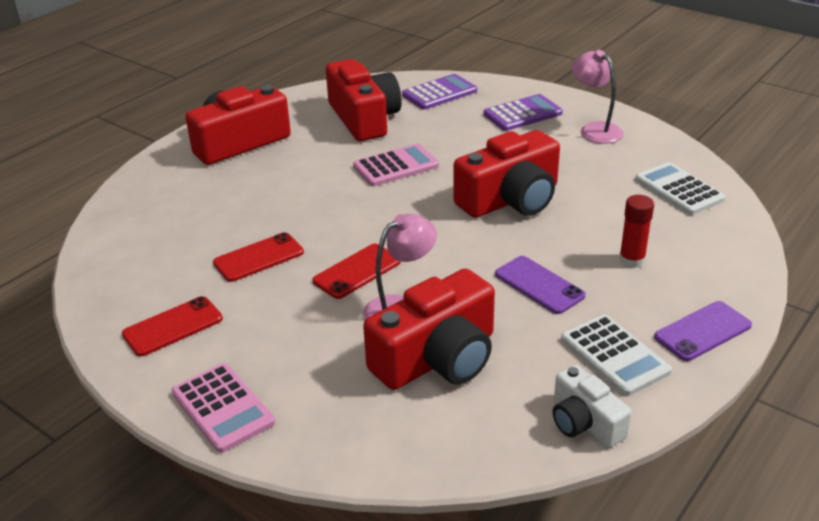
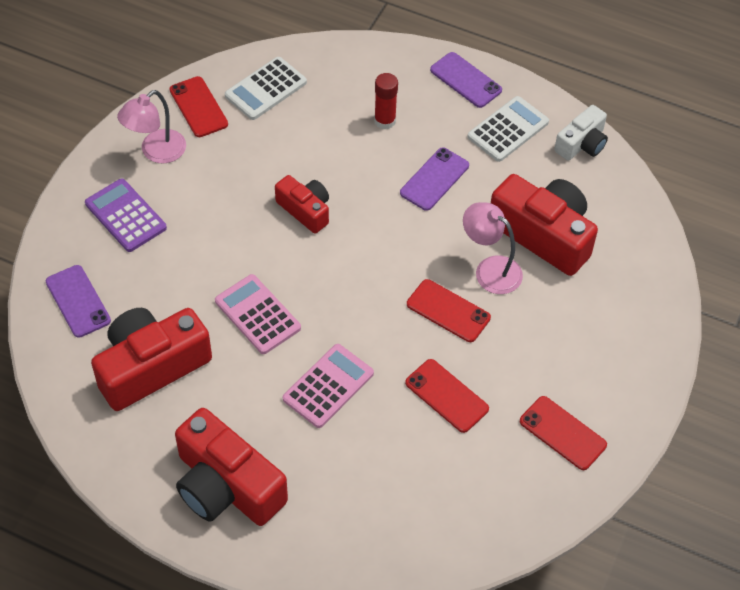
camera: 105 degrees left, 20 degrees up
pink calculator [171,363,275,453] -> pink calculator moved to [283,344,374,428]
purple calculator [402,74,477,109] -> purple phone [46,265,111,338]
red camera [454,130,560,218] -> red camera [275,175,329,234], size x0.56
none -> red phone [170,76,228,137]

